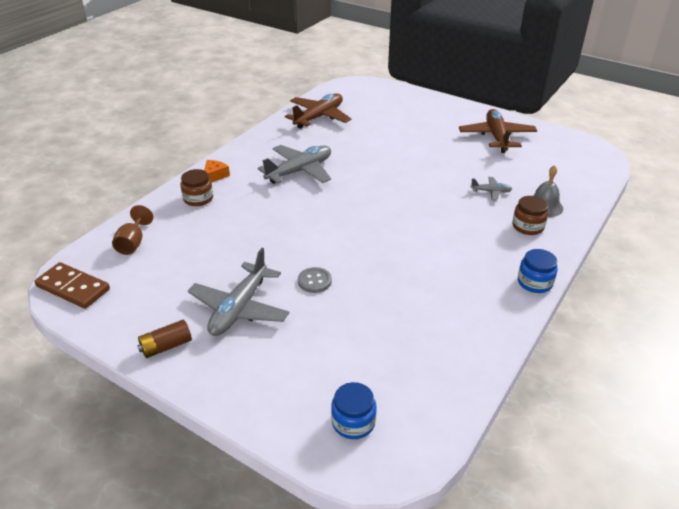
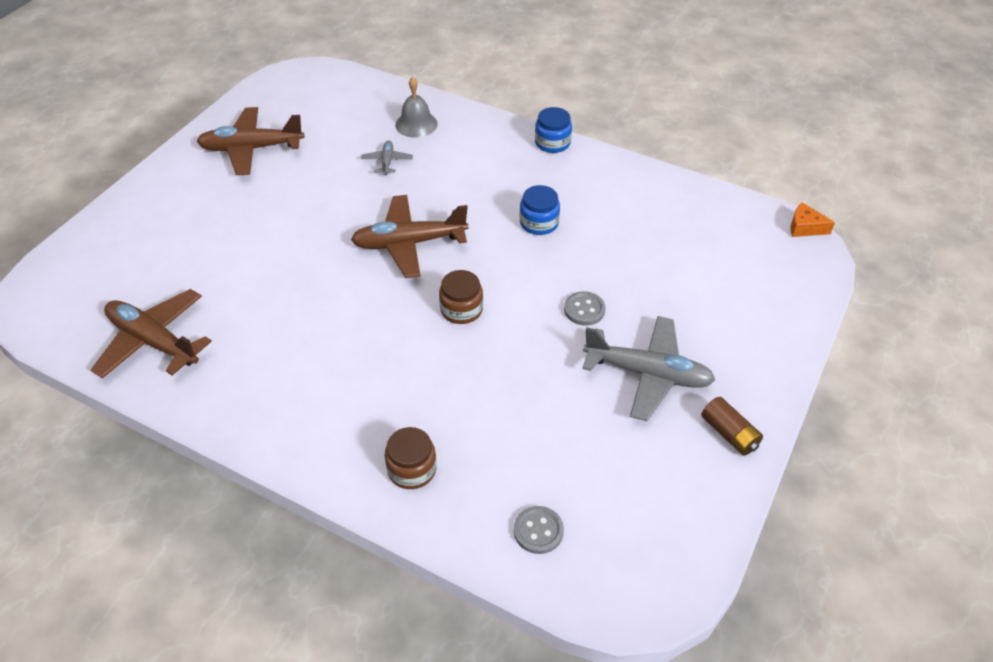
camera: 95 degrees left, 10 degrees up
brown domino [35,262,110,309] -> none
brown goblet [112,205,153,255] -> grey button [514,506,564,554]
orange cheese [204,160,230,183] -> orange cheese moved to [791,202,835,237]
grey plane [258,145,331,184] -> none
blue jar [331,382,377,439] -> blue jar moved to [520,185,560,235]
brown jar [512,196,548,235] -> brown jar moved to [439,270,483,324]
none -> brown plane [351,195,468,278]

